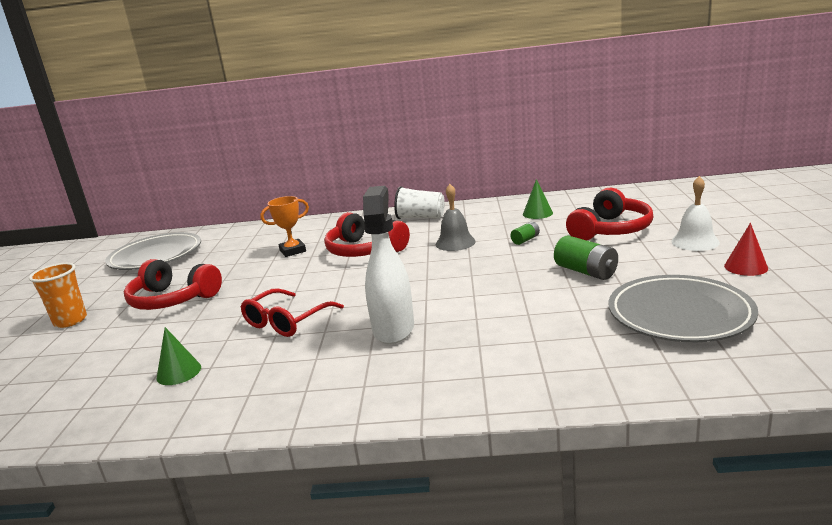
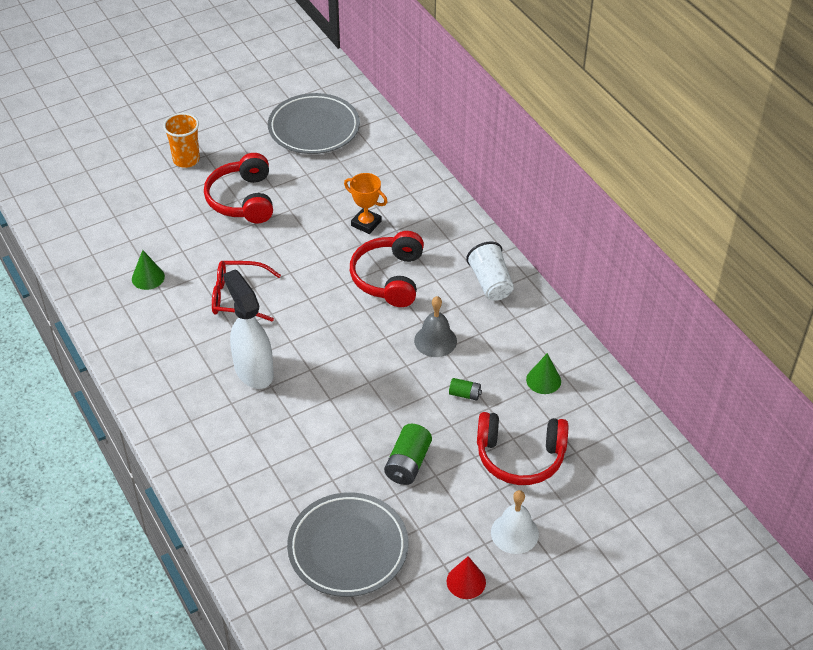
camera: 55 degrees right, 25 degrees up
white spray bottle [363,186,414,344] -> white spray bottle turned 90 degrees counterclockwise [223,269,274,389]

